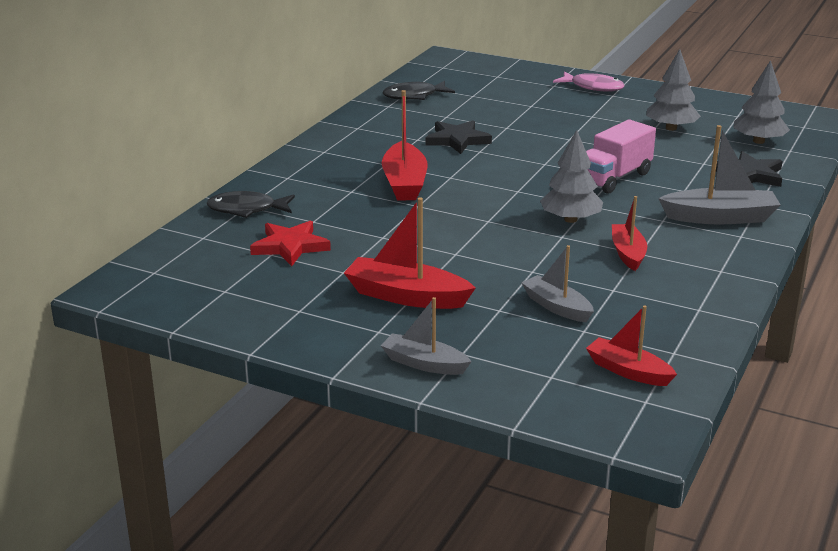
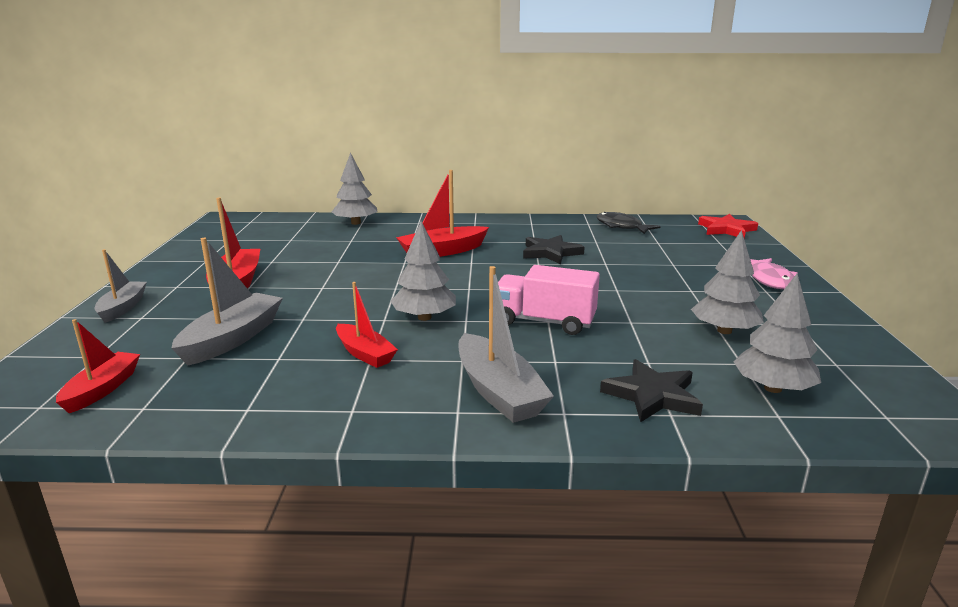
camera: 65 degrees right, 5 degrees down
black fish [207,191,295,218] -> grey tree [332,153,377,225]
red star [250,221,331,266] -> red star moved to [698,214,758,238]
grey boat [521,245,594,322] -> grey boat [172,238,283,366], size x1.55
red boat [612,196,647,271] -> red boat turned 75 degrees clockwise [336,282,398,368]

